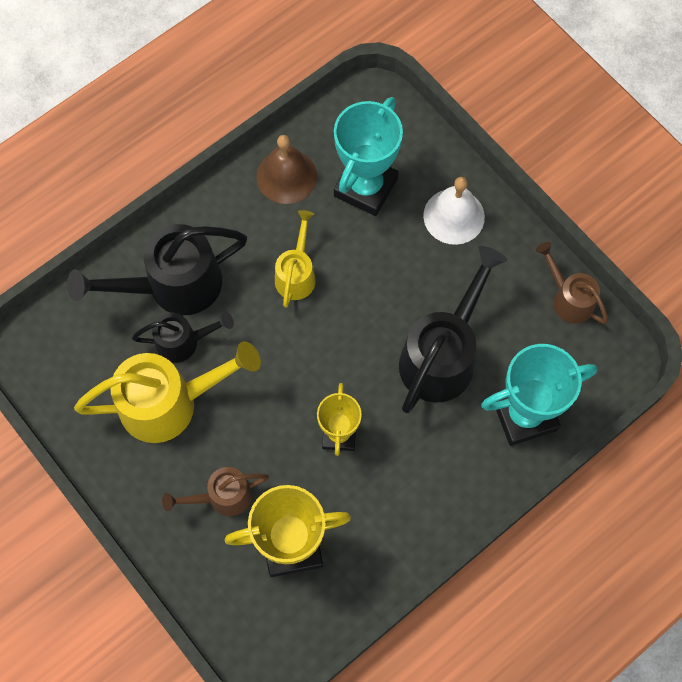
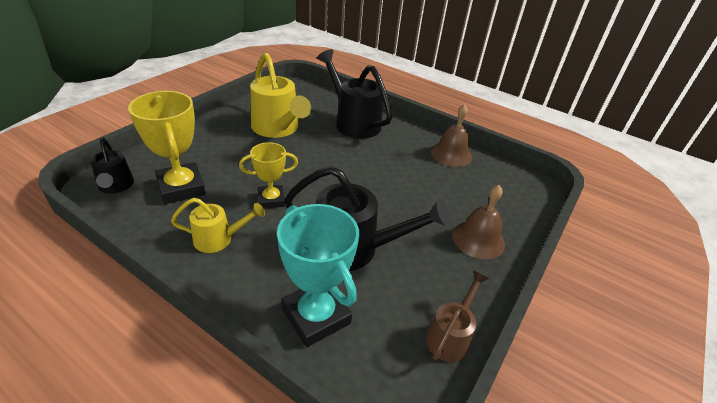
camera: 70 degrees right, 30 degrees down
black watering can [132,312,234,363] -> black watering can moved to [90,138,134,194]
brown watering can [162,467,269,516] -> none
yellow watering can [275,210,316,308] -> yellow watering can moved to [171,198,265,253]
turquoise trophy [334,97,403,216] -> none
white bell [423,177,485,245] -> brown bell [452,185,505,259]

